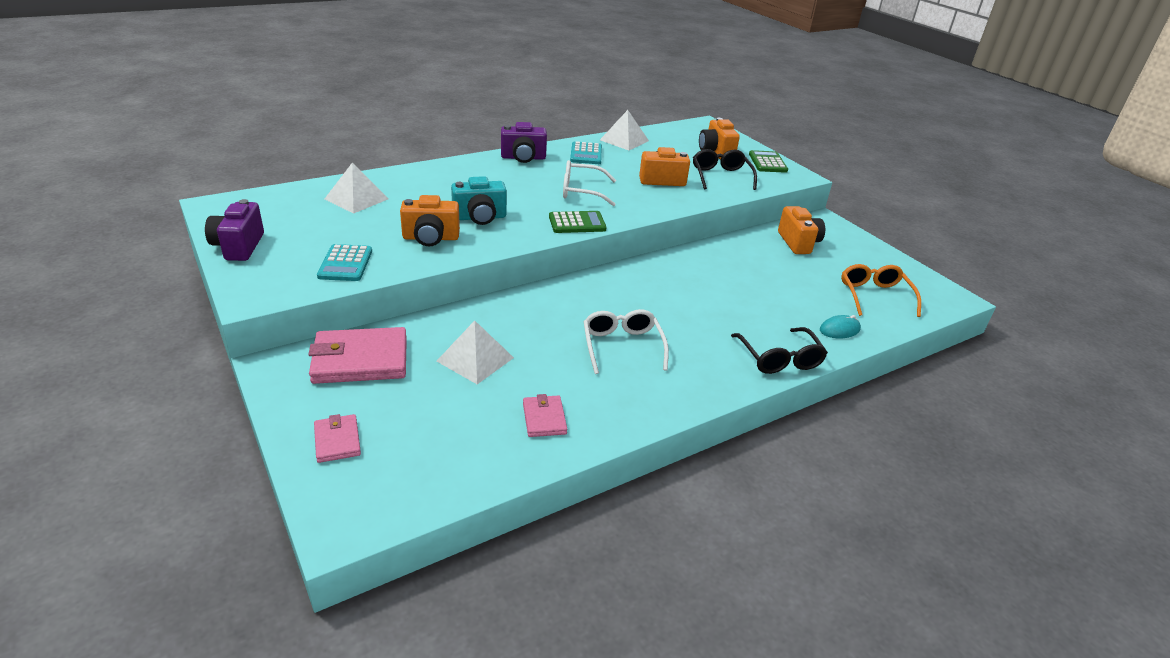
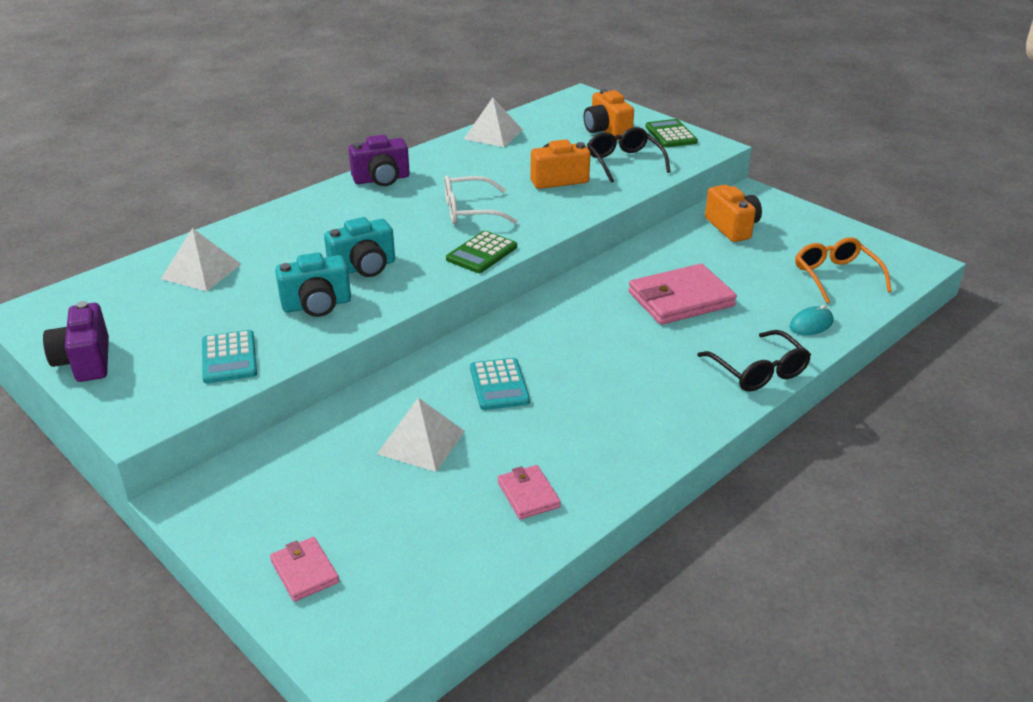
camera: 10 degrees left, 0 degrees up
pink wallet [308,327,407,384] -> pink wallet moved to [628,264,737,325]
orange camera [400,195,460,246] -> turquoise camera [275,253,351,317]
green calculator [549,211,607,233] -> green calculator turned 150 degrees clockwise [446,231,517,273]
turquoise calculator [570,141,602,164] -> turquoise calculator moved to [470,358,530,410]
white glasses [583,309,669,374] -> none

